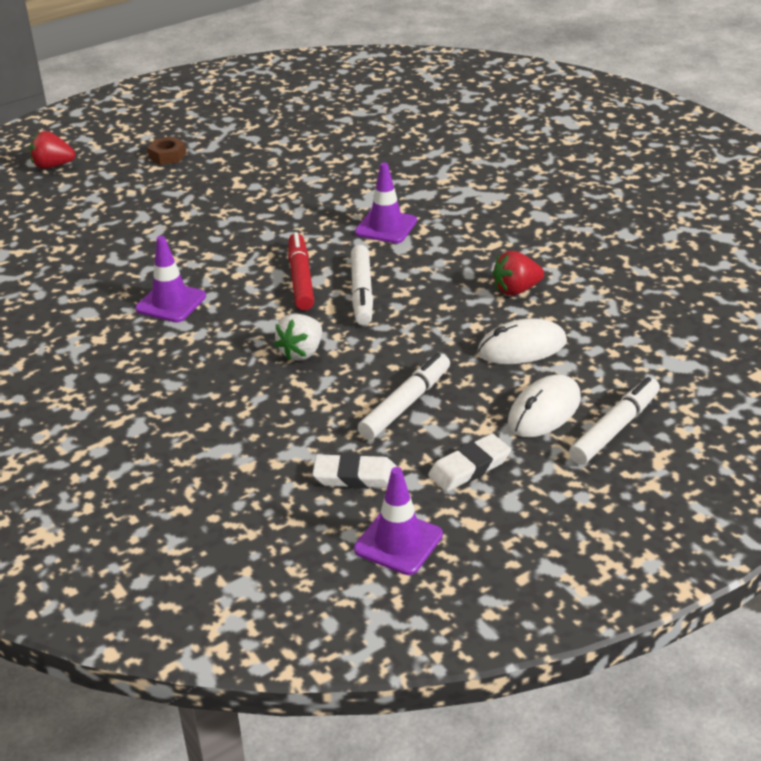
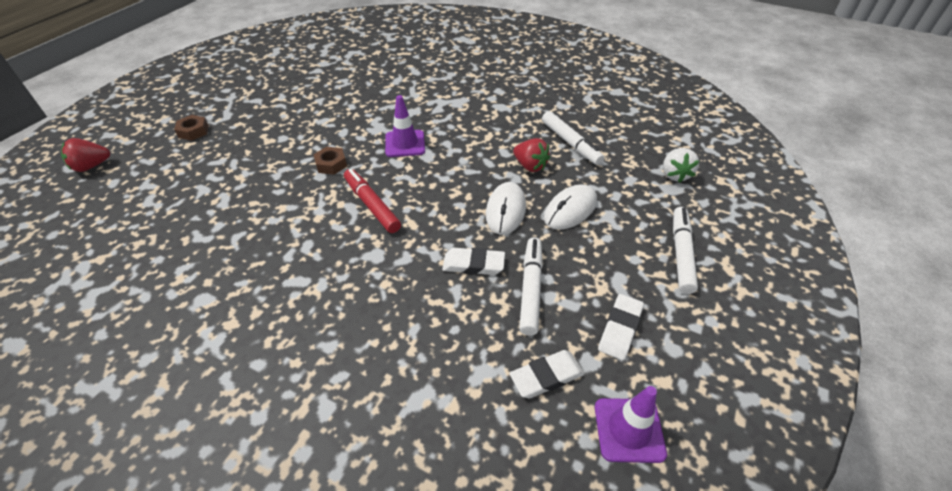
camera: 30 degrees left, 10 degrees up
purple traffic cone [135,236,206,323] -> none
white strawberry [274,314,322,361] -> white strawberry moved to [663,148,699,183]
white marker [351,245,373,325] -> white marker moved to [542,111,604,165]
red strawberry [493,251,544,296] -> red strawberry turned 90 degrees counterclockwise [513,138,550,172]
white mouse [508,375,581,437] -> white mouse moved to [486,182,526,235]
none -> brown nut [313,147,347,175]
none -> white eraser [442,248,505,275]

